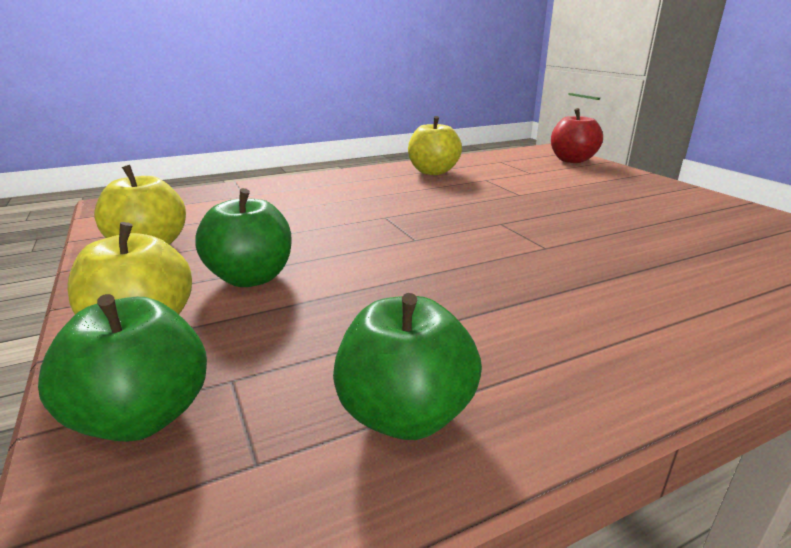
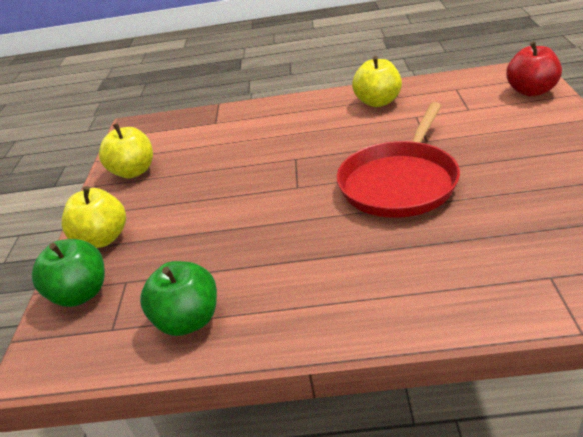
camera: 30 degrees right, 10 degrees up
green apple [195,188,292,287] -> none
none -> red pan [336,102,460,218]

